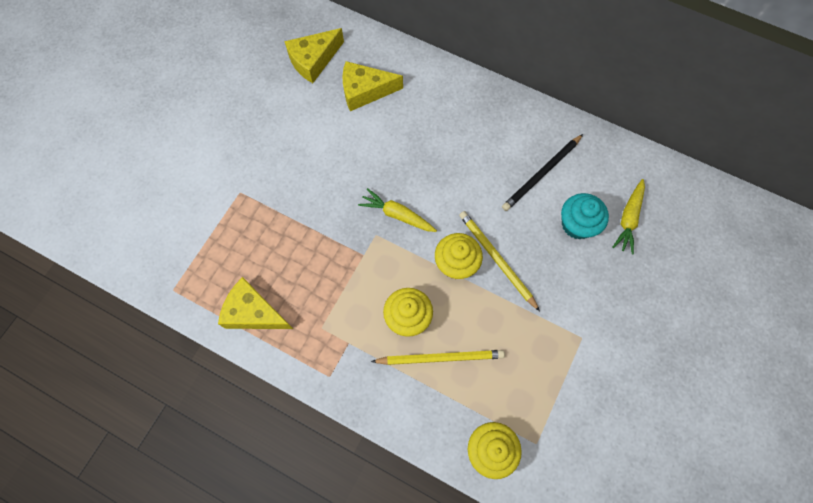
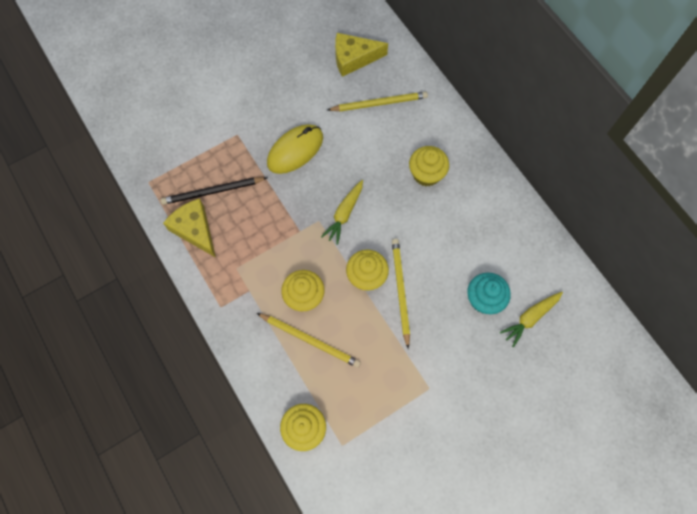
camera: 30 degrees right, 0 degrees up
yellow cheese [342,61,403,111] -> yellow pencil [327,92,428,111]
yellow carrot [358,188,437,232] -> yellow carrot turned 120 degrees counterclockwise [321,180,363,245]
black pencil [502,134,583,211] -> black pencil moved to [161,177,267,205]
none -> yellow mouse [267,124,323,174]
none -> yellow cupcake [409,146,449,186]

